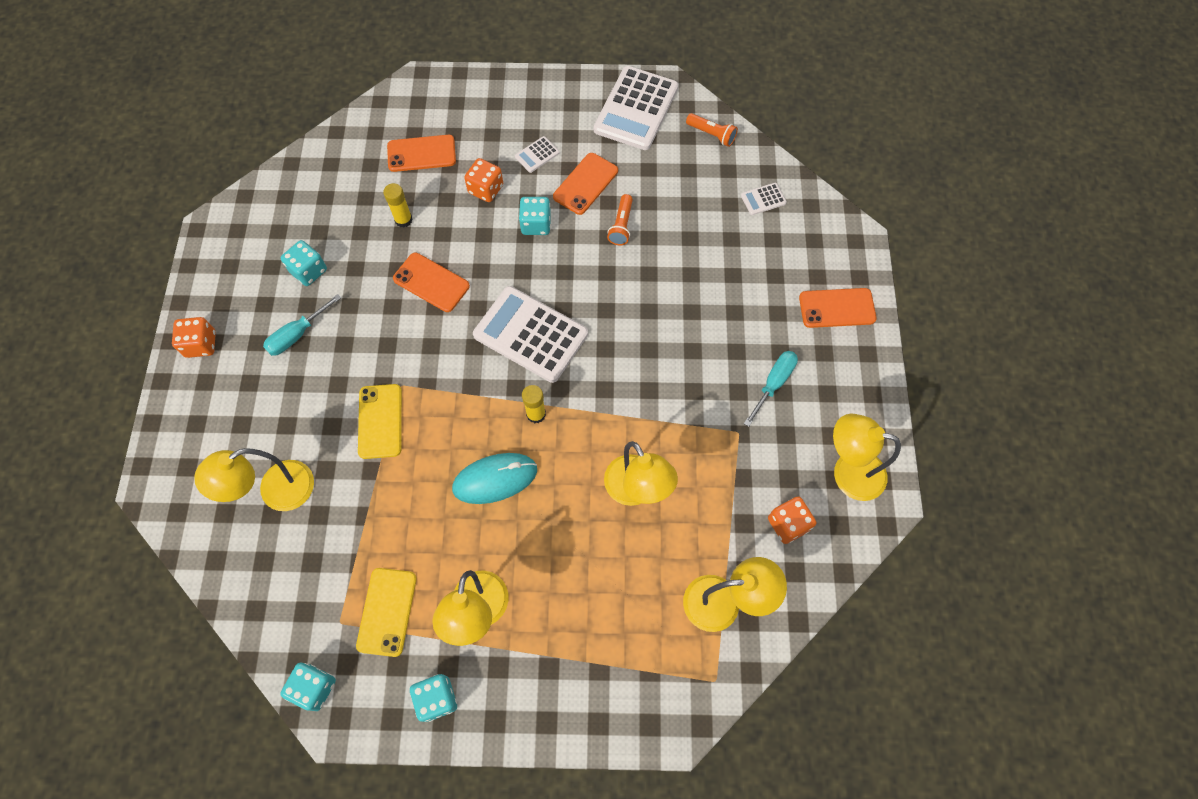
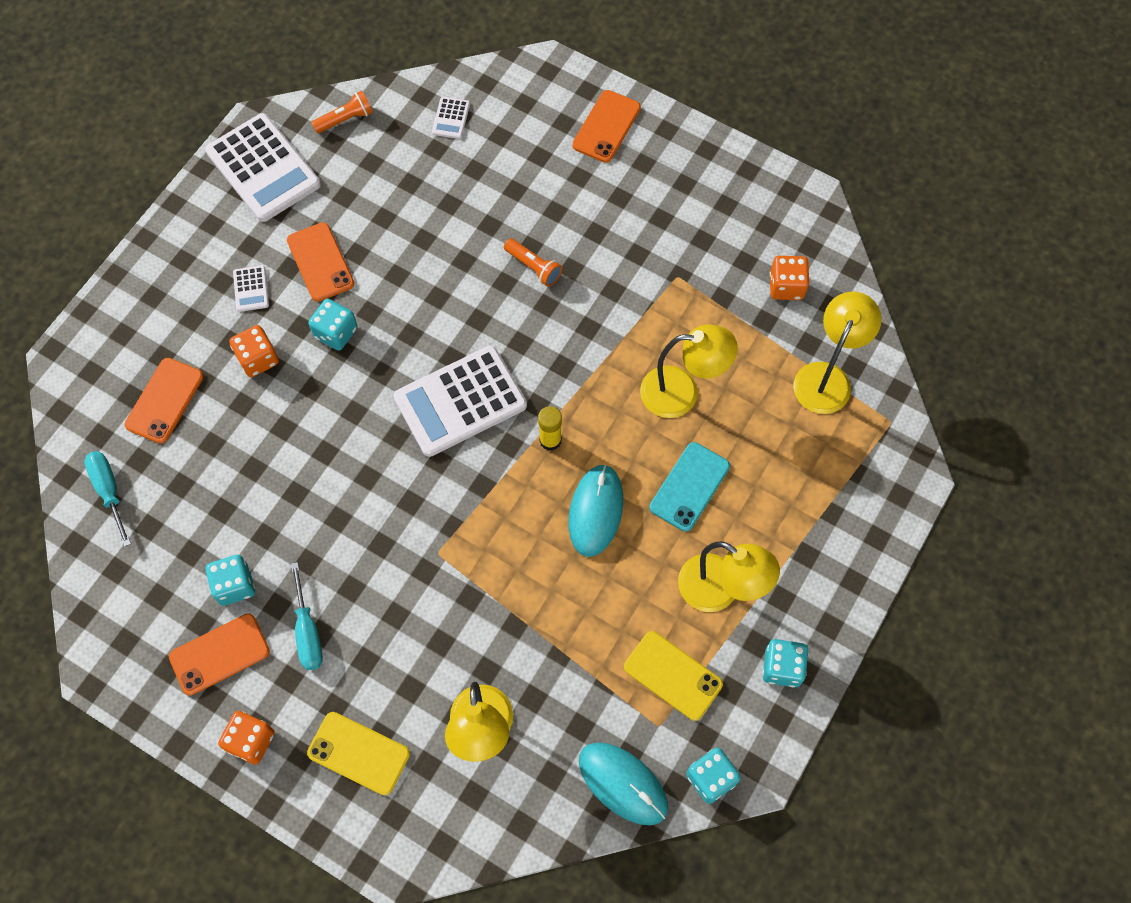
camera: 60 degrees left, 0 degrees up
yellow phone [358,384,402,459] -> yellow phone moved to [307,712,410,795]
yellow glue stick [383,183,413,228] -> none
orange phone [393,253,470,312] -> orange phone moved to [169,613,270,695]
orange flashlight [607,194,633,245] -> orange flashlight moved to [504,238,562,287]
turquoise screwdriver [744,351,798,427] -> turquoise screwdriver moved to [84,451,131,547]
yellow lamp [833,414,901,501] -> none
none -> turquoise mouse [579,742,668,825]
none -> turquoise phone [650,442,730,532]

